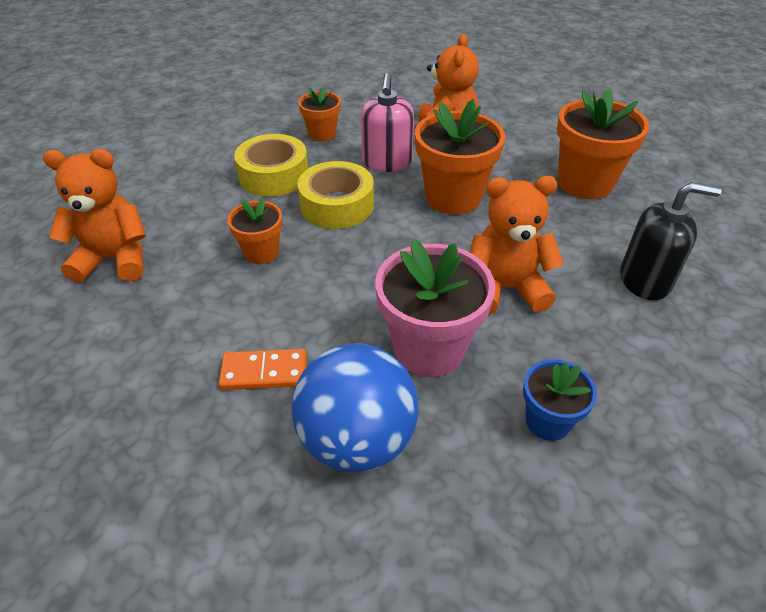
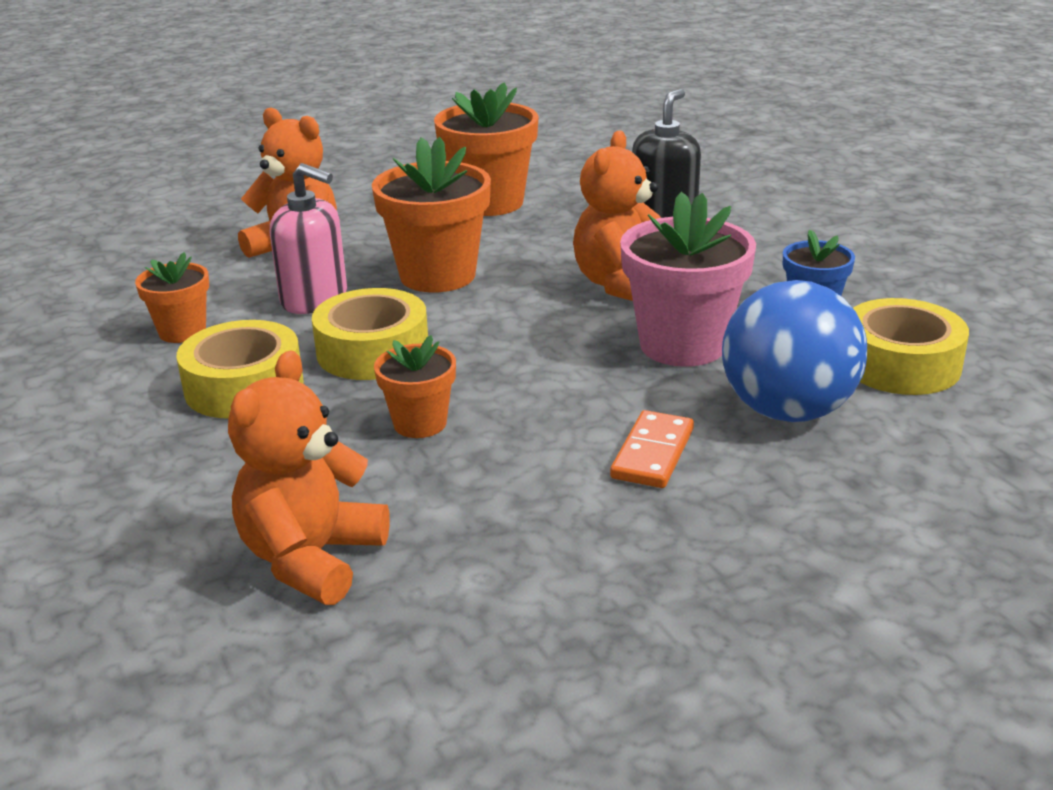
camera: 65 degrees left, 15 degrees down
none -> yellow tape [853,298,969,395]

